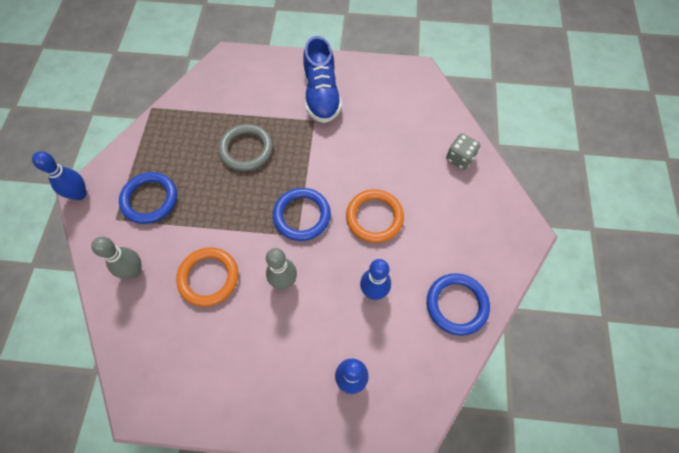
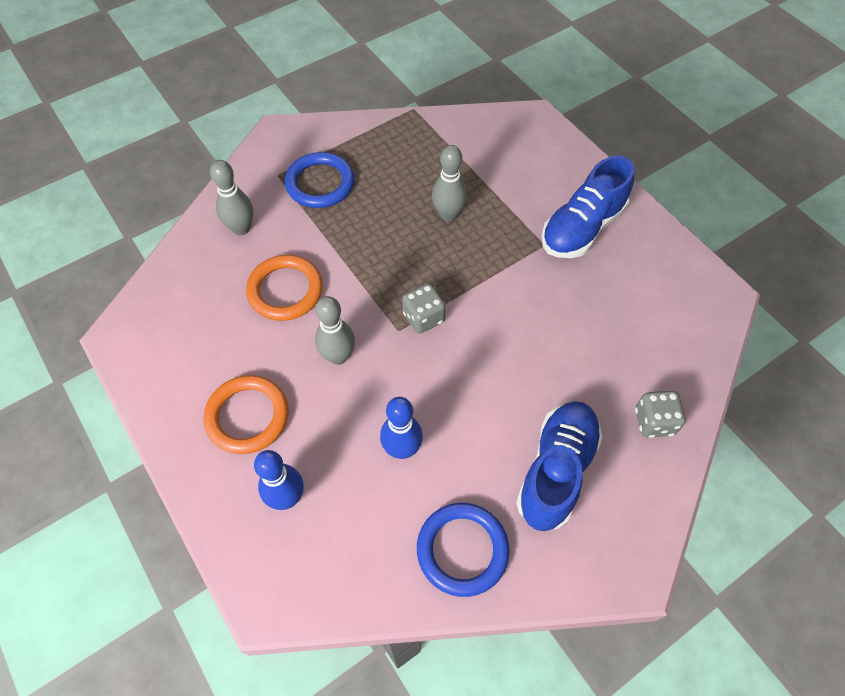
camera: 50 degrees right, 5 degrees down
blue bowling pin [32,151,87,200] -> none
grey ring [218,124,273,171] -> grey bowling pin [432,145,467,221]
blue ring [273,188,331,241] -> grey dice [402,283,446,334]
orange ring [346,189,404,243] -> orange ring moved to [204,375,289,454]
none -> blue shoe [516,401,603,531]

